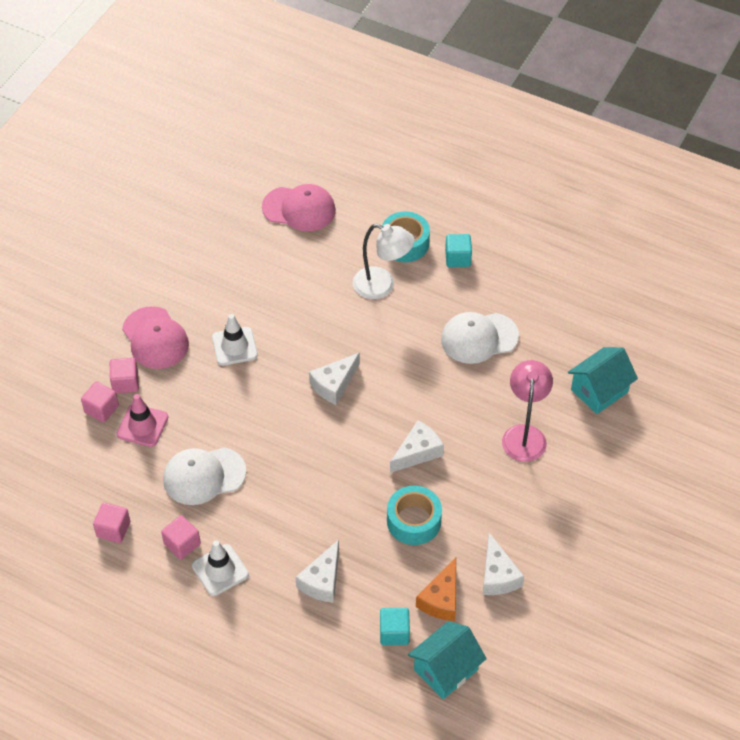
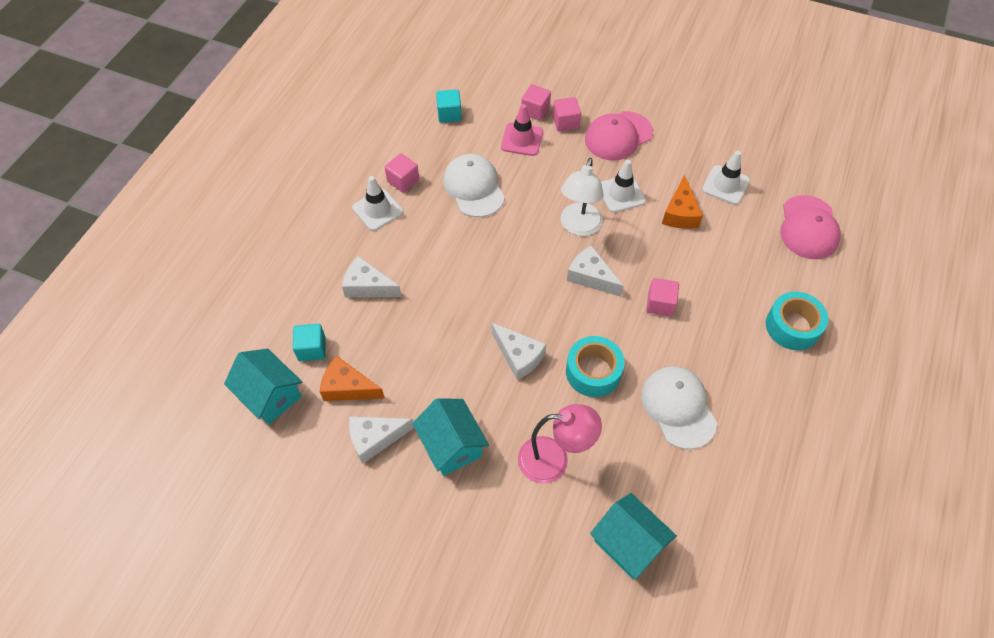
camera: 85 degrees right, 5 degrees up
pink cube [93,502,130,543] -> pink cube moved to [646,278,679,316]
white lamp [353,224,414,299] -> white lamp moved to [561,158,604,236]
turquoise tape [387,486,442,545] -> turquoise tape moved to [566,336,625,397]
turquoise cube [445,234,472,267] -> turquoise cube moved to [436,89,462,123]
none -> turquoise house [412,398,489,476]
none -> orange cheese [662,175,703,229]
none -> white traffic cone [702,151,750,205]

